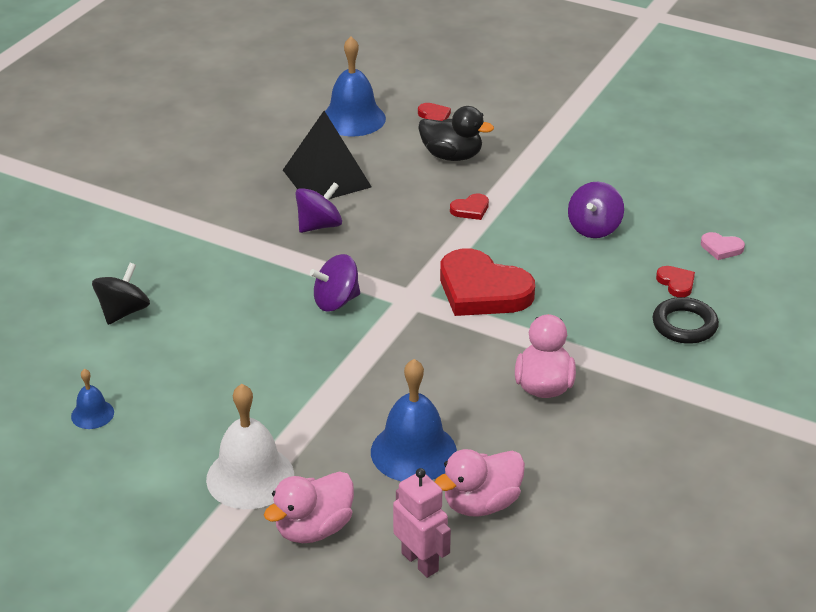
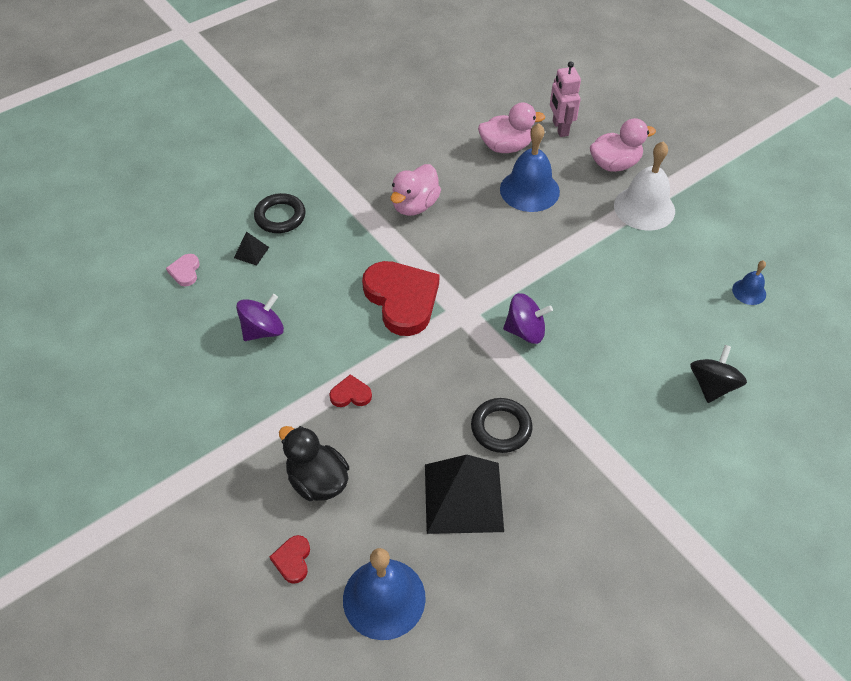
camera: 155 degrees left, 15 degrees up
black spinning top [92,263,150,325] -> black spinning top turned 150 degrees clockwise [690,345,747,403]
purple spinning top [295,182,342,233] -> black ring [471,398,533,453]
red heart [656,266,695,297] -> black pyramid [234,232,269,266]
pink heart [701,232,745,260] -> pink heart turned 135 degrees counterclockwise [166,254,200,286]

